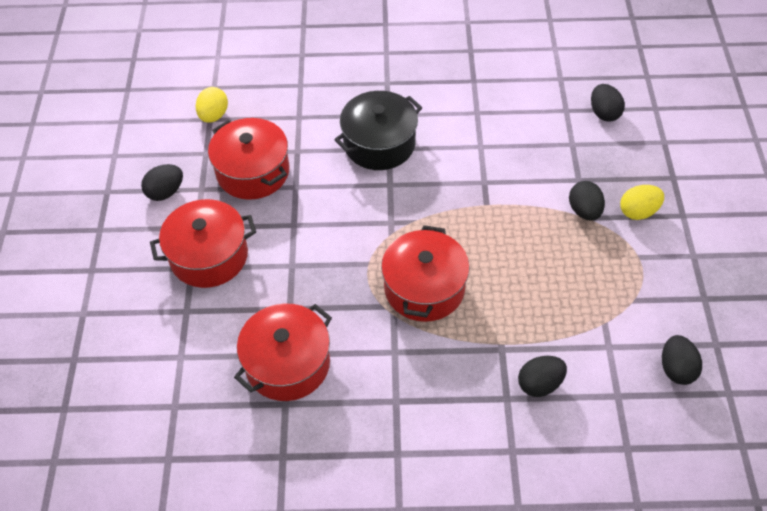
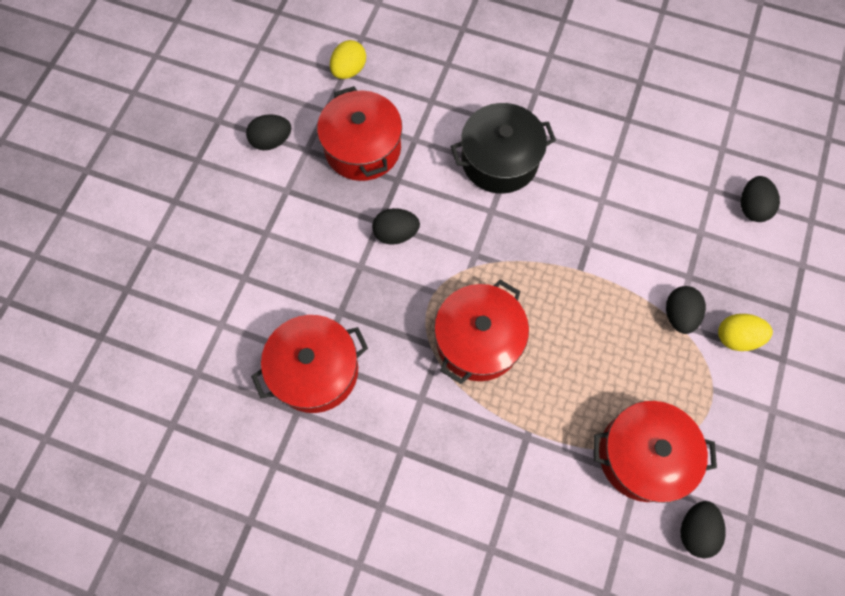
camera: 20 degrees right, 15 degrees up
red pot [150,199,256,288] -> red pot moved to [593,401,717,503]
black egg [518,356,567,397] -> black egg moved to [372,208,420,245]

